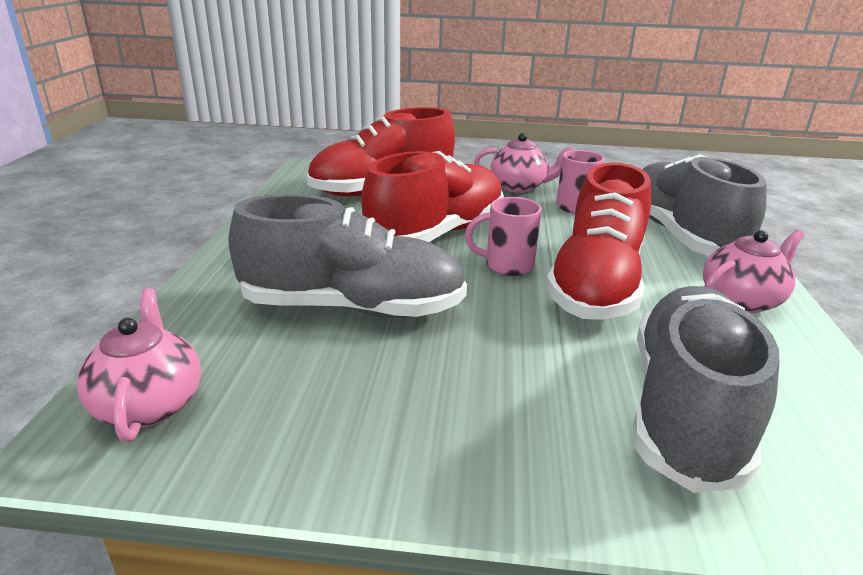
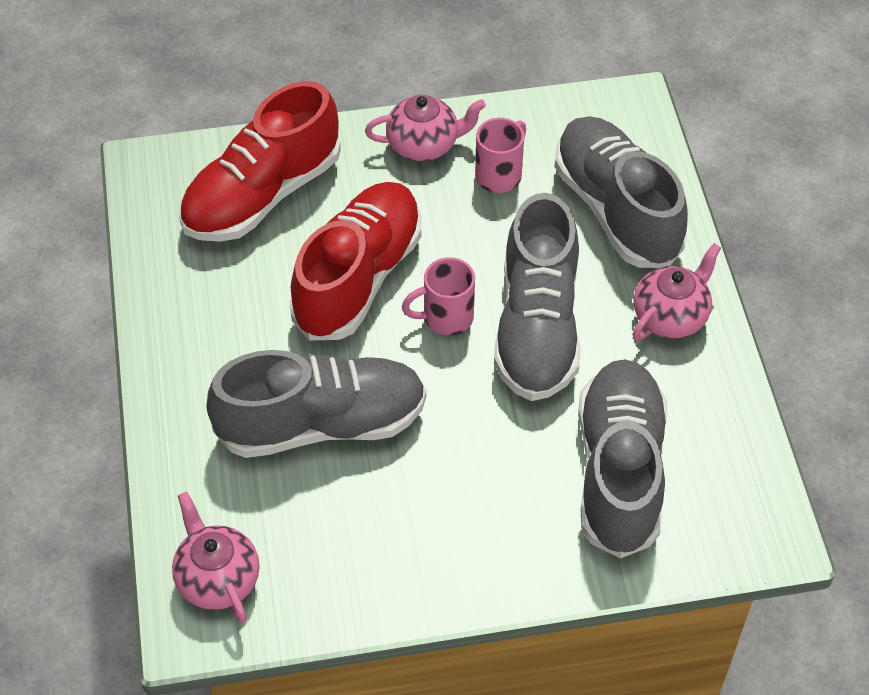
camera: 15 degrees left, 25 degrees up
red shoe [546,162,651,320] -> grey shoe [494,193,581,401]

